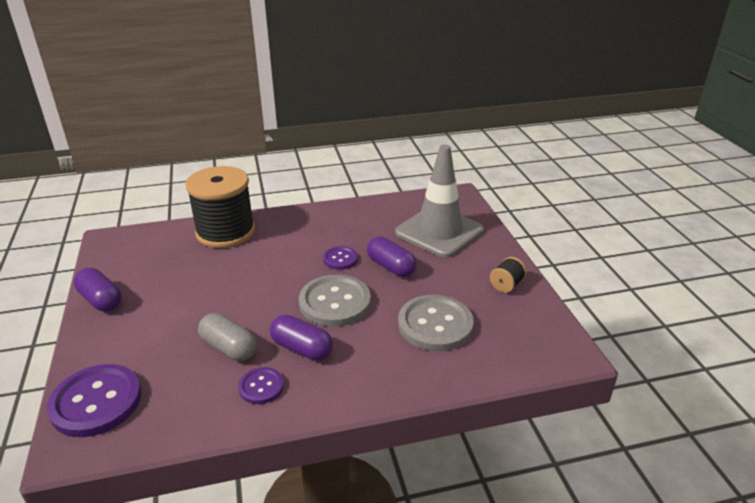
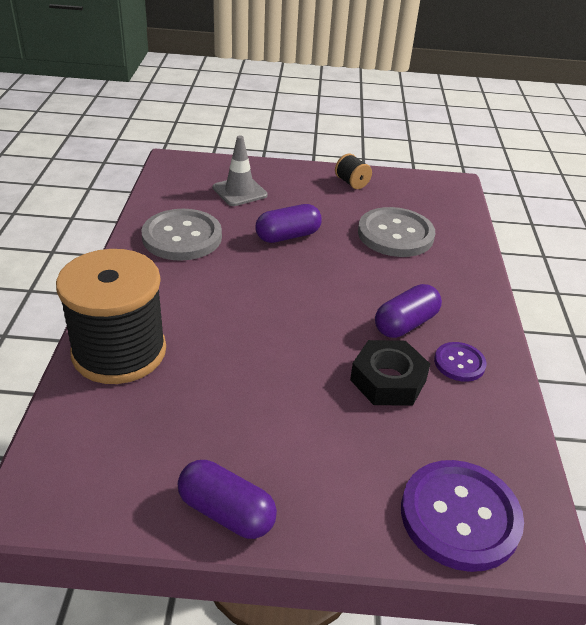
camera: 75 degrees left, 5 degrees up
purple capsule [74,268,122,312] -> purple capsule turned 60 degrees clockwise [178,460,277,539]
grey capsule [198,313,257,361] -> black nut [350,340,430,406]
grey button [299,275,371,327] -> grey button moved to [141,209,222,261]
purple button [323,246,358,270] -> none
grey traffic cone [395,145,484,258] -> grey traffic cone [213,135,268,206], size x0.55

